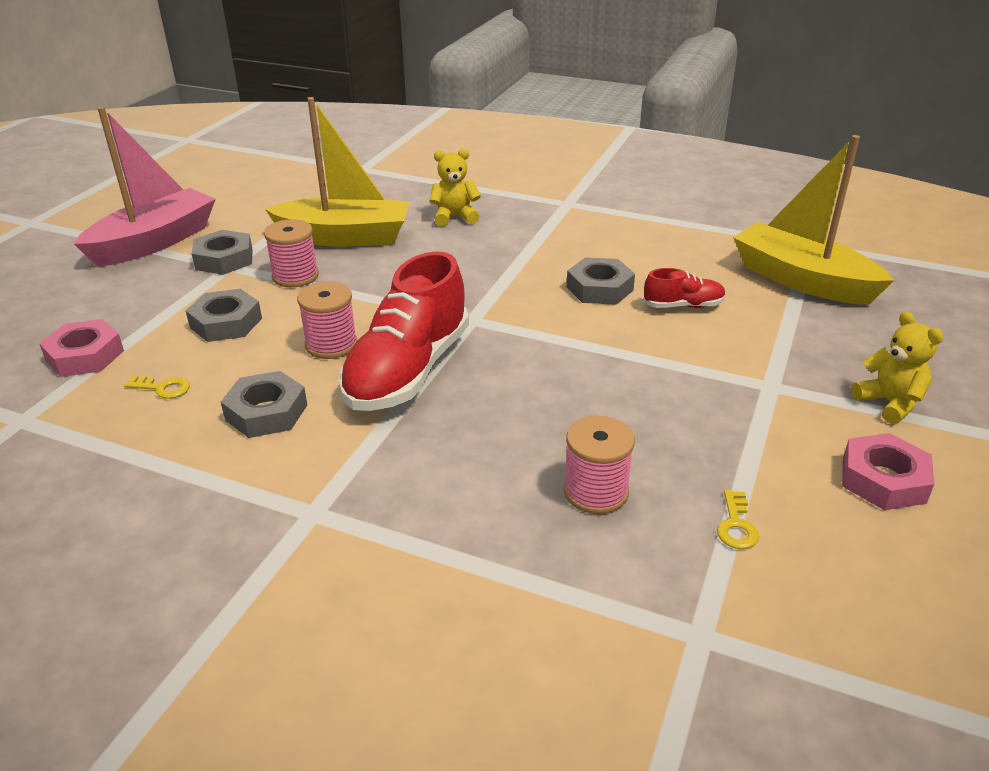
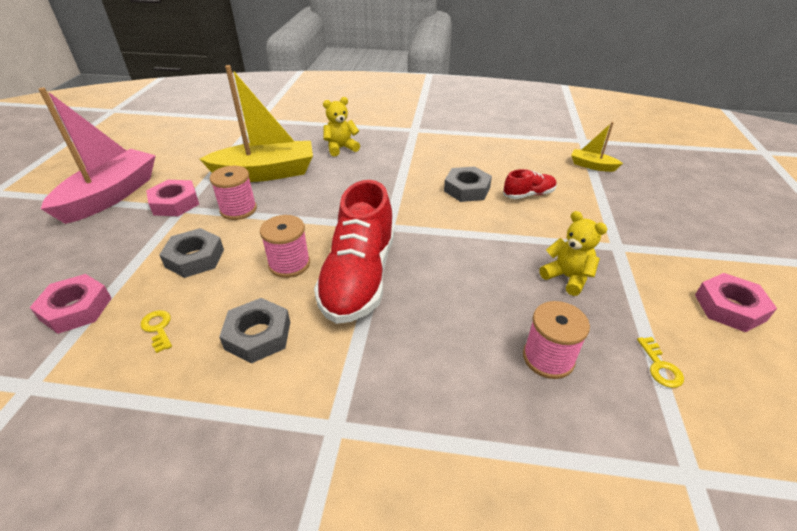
camera: 15 degrees left, 5 degrees up
yellow key [124,376,190,399] -> yellow key turned 120 degrees counterclockwise [140,310,172,353]
grey nut [192,230,253,275] -> pink nut [146,180,199,216]
yellow boat [733,135,894,305] -> yellow boat [571,122,623,172], size x0.46
yellow teddy bear [851,311,944,424] -> yellow teddy bear moved to [539,211,607,296]

